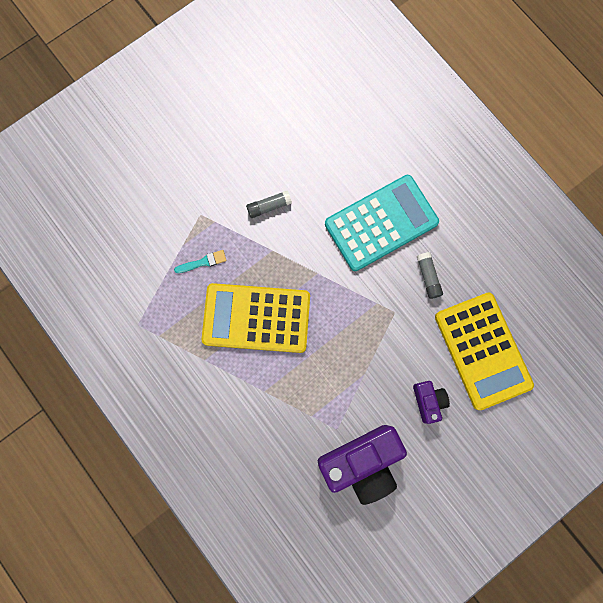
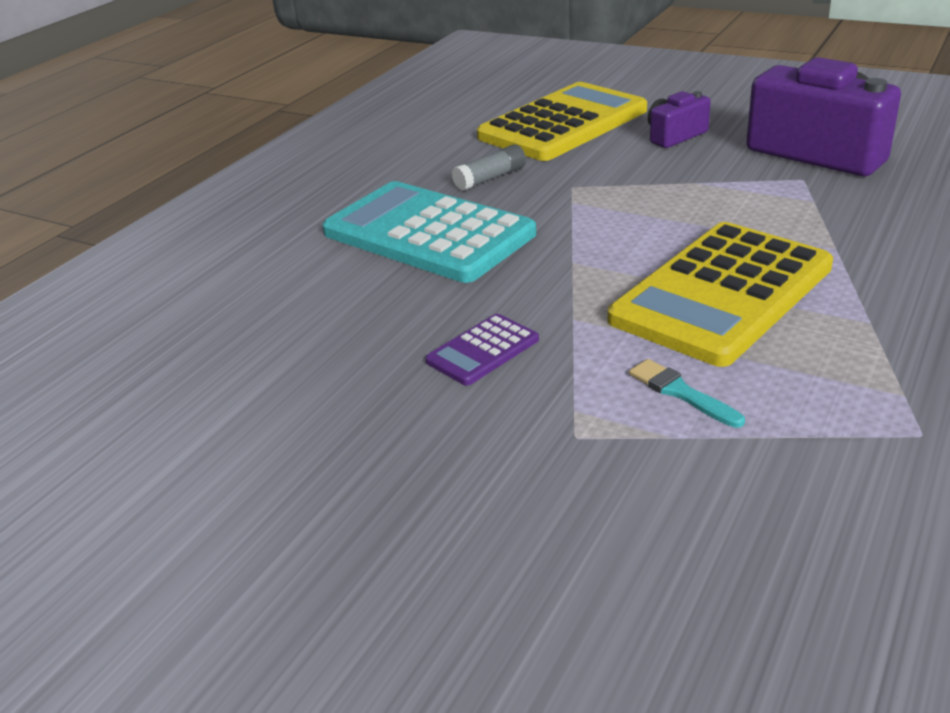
camera: 110 degrees left, 45 degrees down
yellow calculator [202,283,310,353] -> yellow calculator turned 60 degrees clockwise [608,222,833,367]
grey glue stick [246,191,292,218] -> purple calculator [425,314,539,386]

